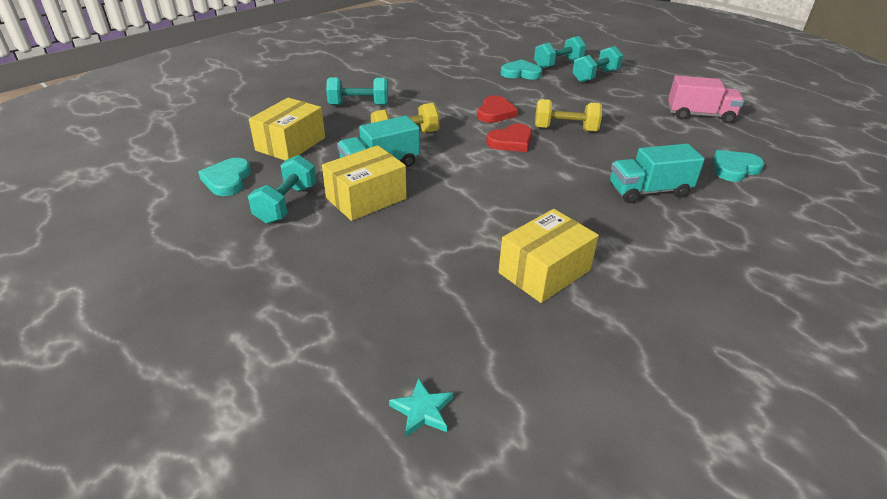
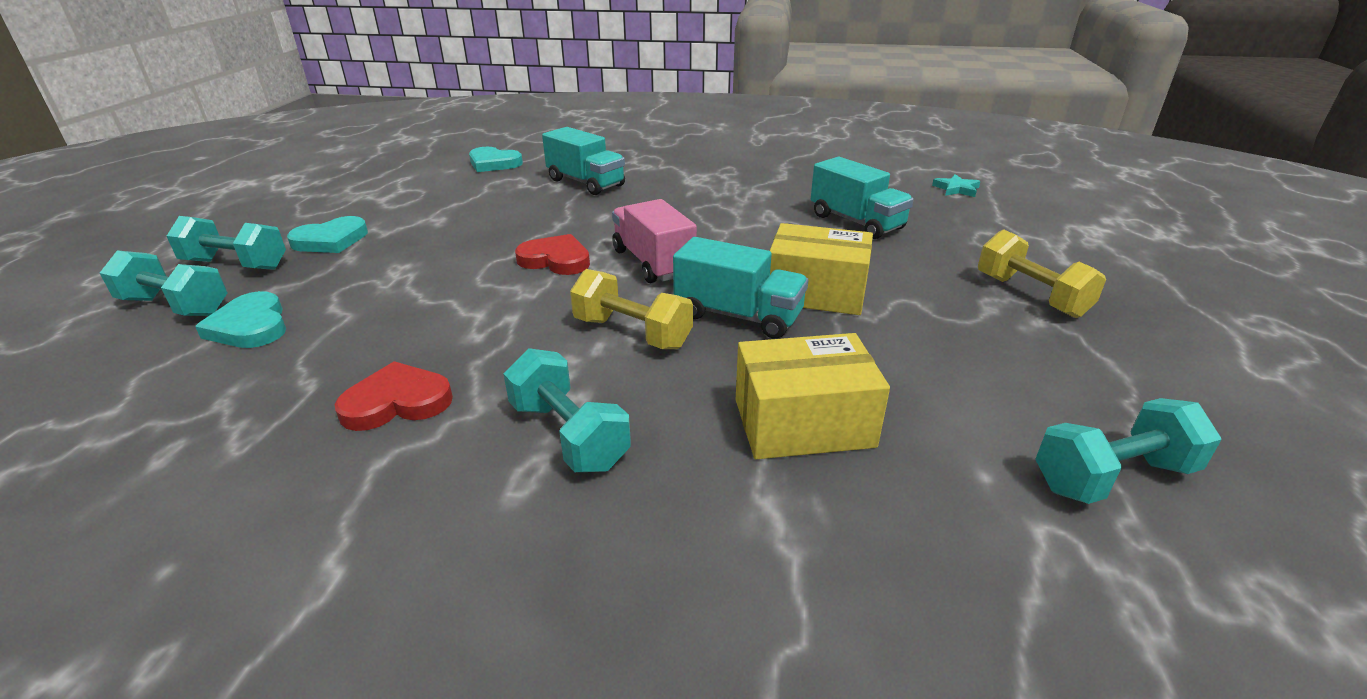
camera: 125 degrees left, 5 degrees down
turquoise heart [198,158,251,196] -> turquoise heart moved to [287,216,368,253]
turquoise dumbbell [248,155,317,224] -> turquoise dumbbell moved to [1035,398,1222,504]
red heart [477,95,518,123] -> red heart moved to [335,361,453,431]
yellow box [498,209,599,303] -> none
yellow dumbbell [535,99,602,132] -> yellow dumbbell moved to [978,229,1106,318]
pink truck [668,76,744,123] -> pink truck moved to [612,199,697,283]
none -> turquoise truck [811,157,914,239]

